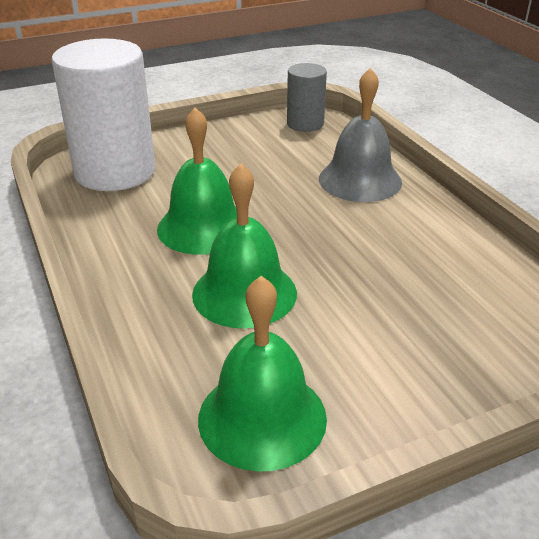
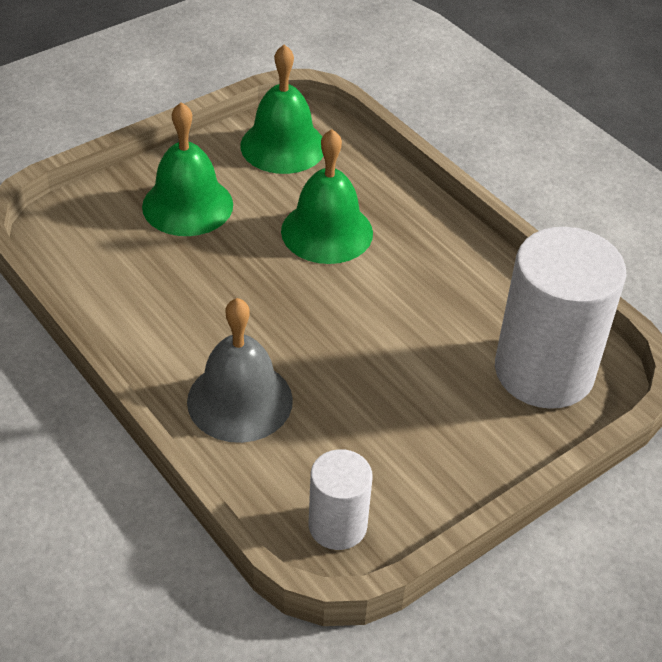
camera: 165 degrees right, 10 degrees up
green bell [157,107,237,255] -> green bell moved to [142,102,233,236]
grey cylinder [287,63,327,132] -> white cylinder [309,449,373,550]

